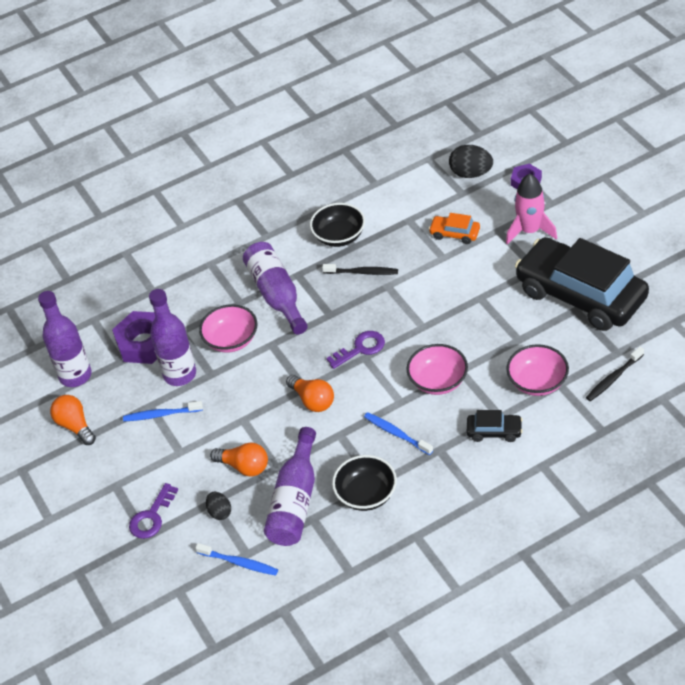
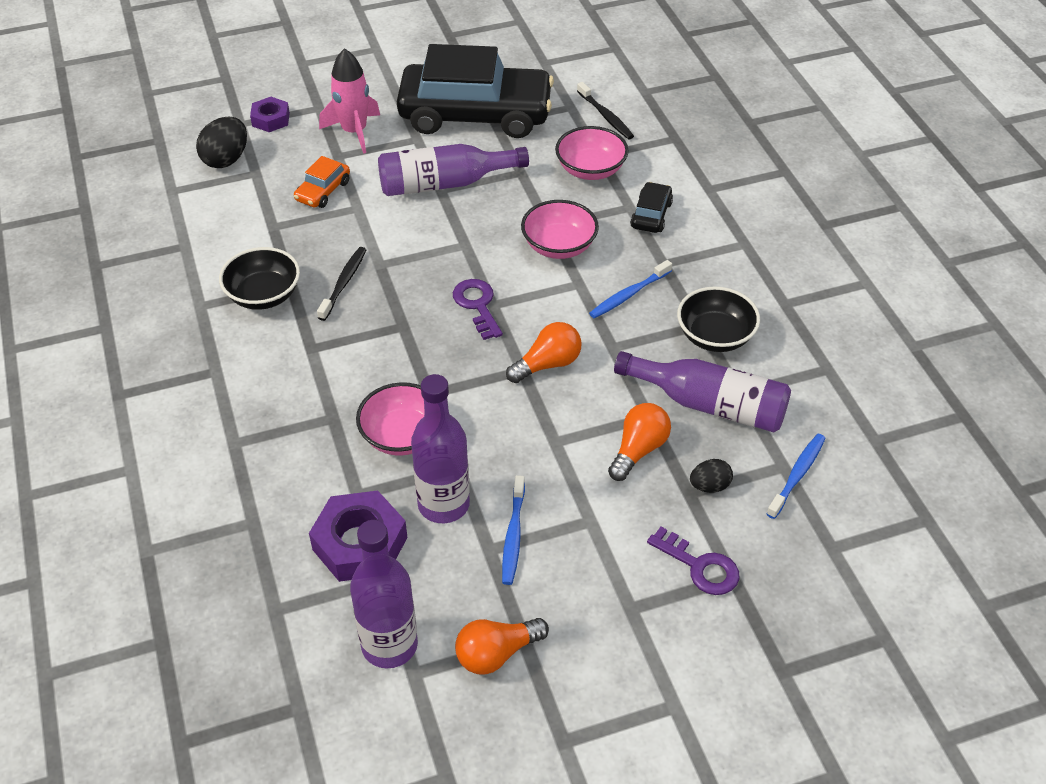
camera: 85 degrees left, 0 degrees up
purple bottle [243,242,308,334] -> purple bottle moved to [378,144,529,196]
black car [515,237,649,331] -> black car turned 135 degrees counterclockwise [397,44,554,138]

